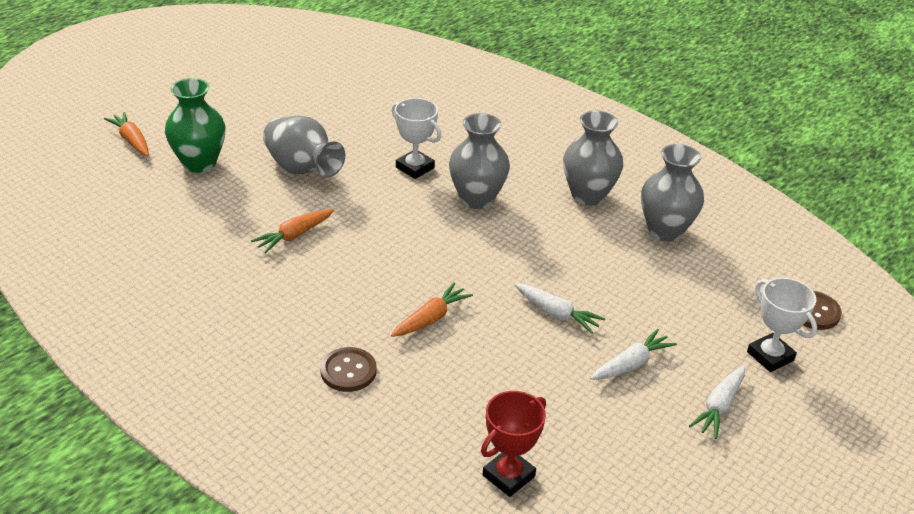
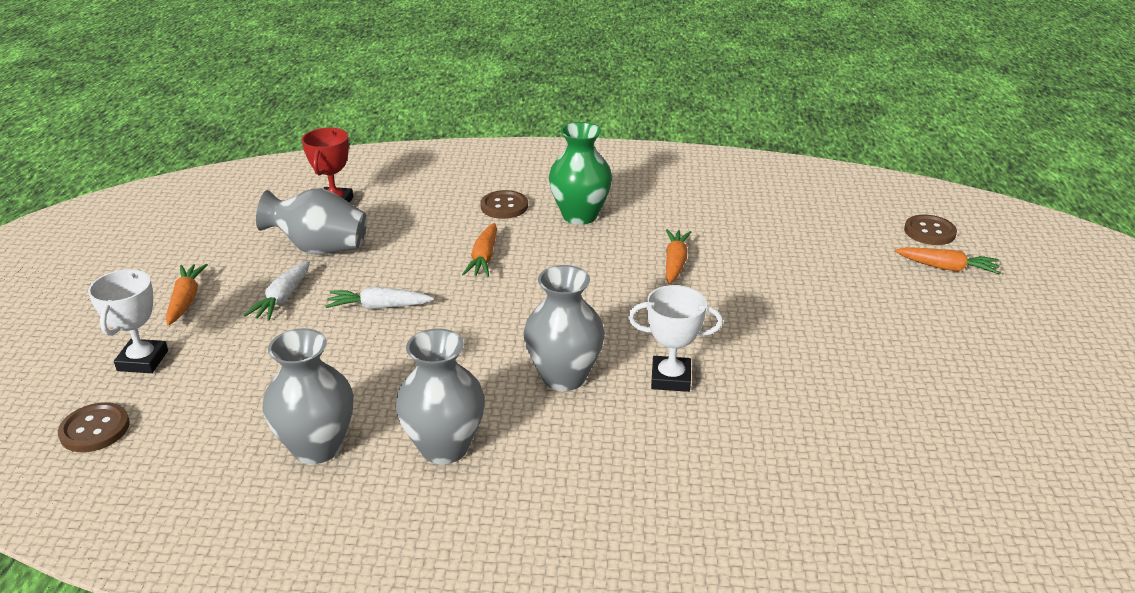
camera: 145 degrees right, 5 degrees down
green vase [165,78,226,173] -> green vase moved to [549,122,612,225]
grey vase [263,115,345,178] -> grey vase moved to [256,188,367,255]
white carrot [689,366,745,439] -> orange carrot [166,264,208,325]
white trophy [747,278,817,372] -> white trophy turned 75 degrees clockwise [88,269,168,373]
none -> brown button [904,215,957,245]

